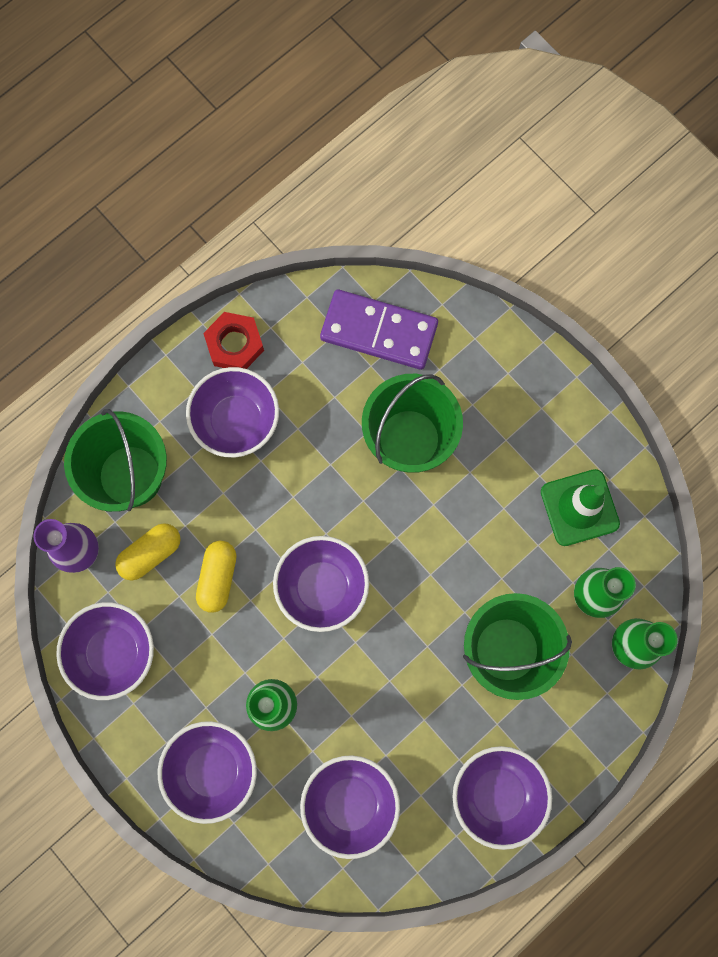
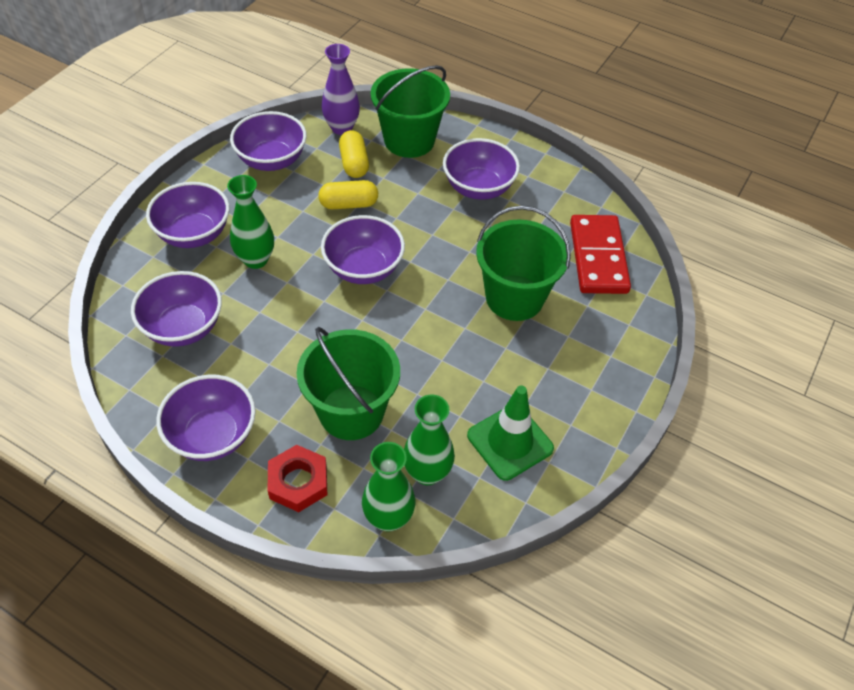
camera: 70 degrees right, 25 degrees down
yellow capsule [115,523,181,580] -> yellow capsule turned 45 degrees clockwise [339,130,369,178]
red nut [203,312,264,369] -> red nut moved to [268,445,327,512]
purple domino [320,289,438,370] -> red domino [570,215,631,294]

